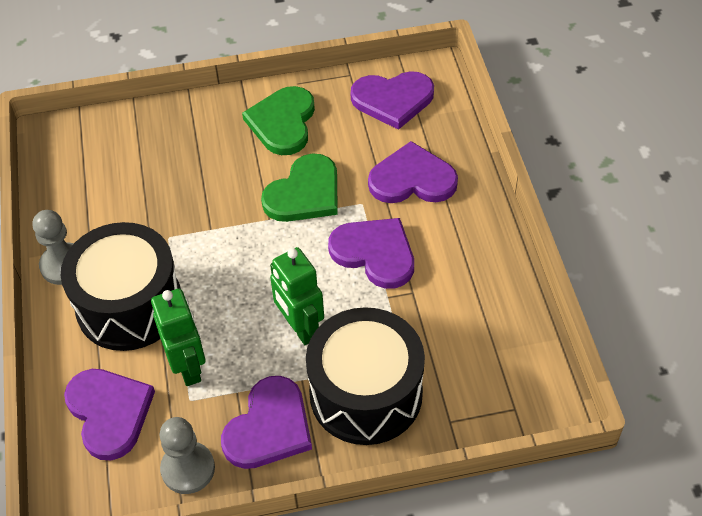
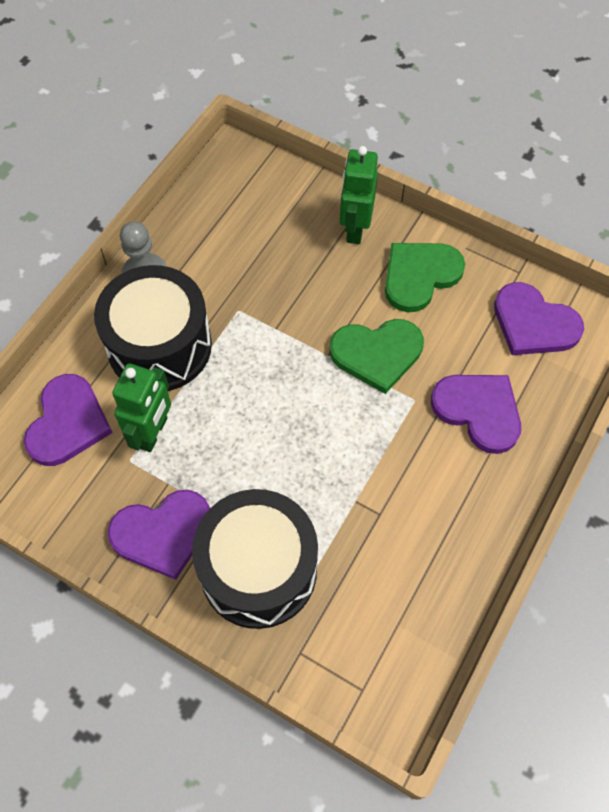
camera: 40 degrees right, 10 degrees up
grey pawn [159,417,215,494] -> none
green robot [270,247,324,345] -> green robot moved to [340,146,378,244]
purple heart [328,218,414,289] -> none

